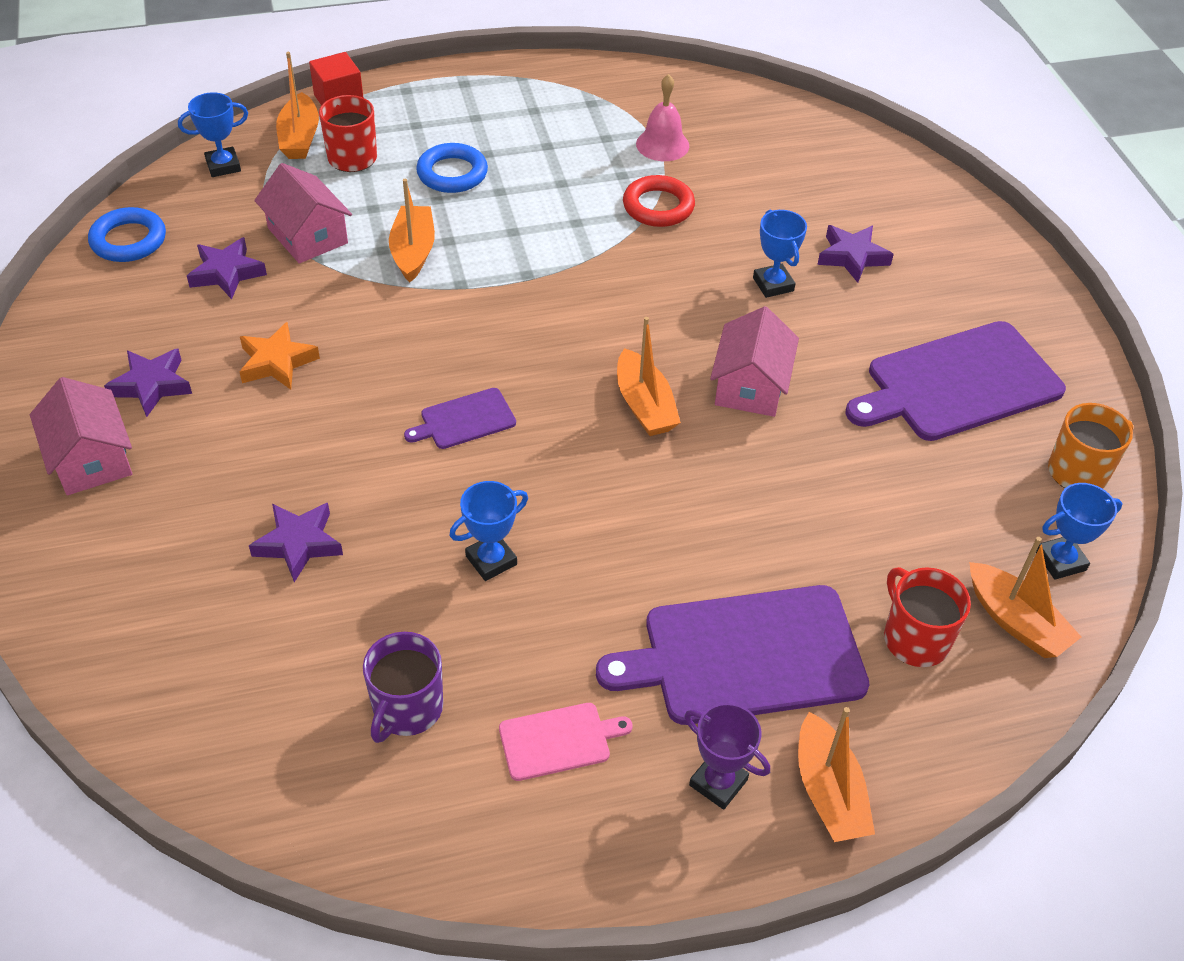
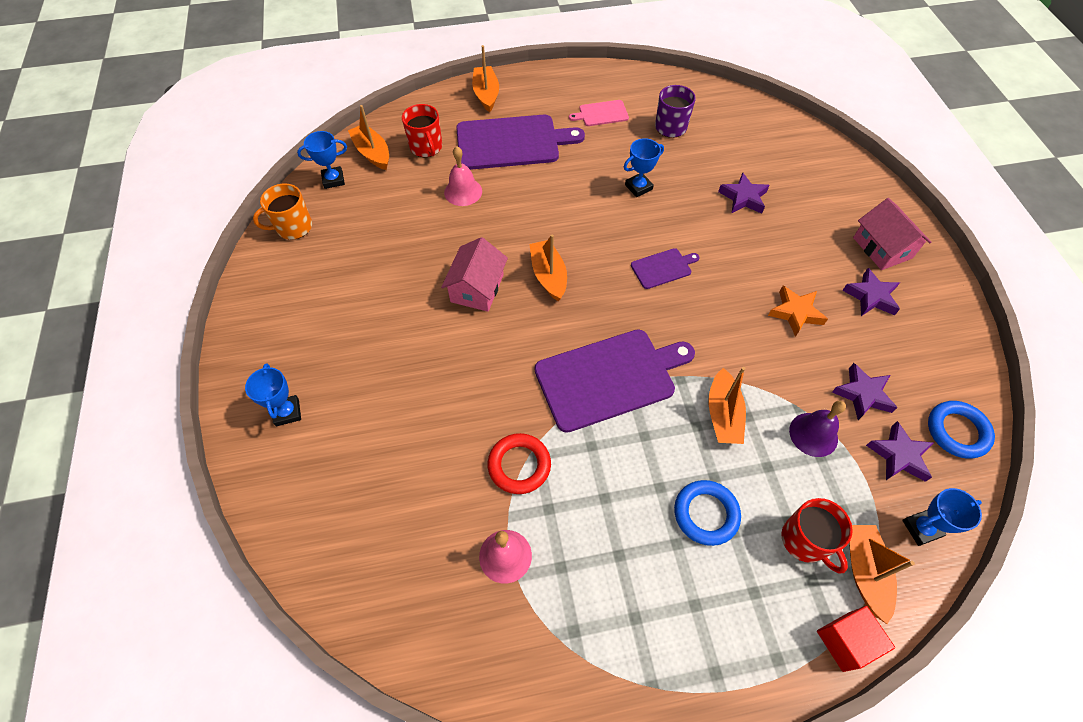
camera: 175 degrees left, 10 degrees up
pink house [254,163,352,263] -> purple bell [789,401,846,457]
purple trophy [684,703,770,810] -> none
blue trophy [753,209,807,298] -> blue trophy moved to [245,363,301,426]
purple star [817,225,894,283] -> purple star moved to [866,421,934,482]
purple cutting board [845,321,1066,441] -> purple cutting board moved to [535,329,695,433]
none -> pink bell [444,146,482,206]

